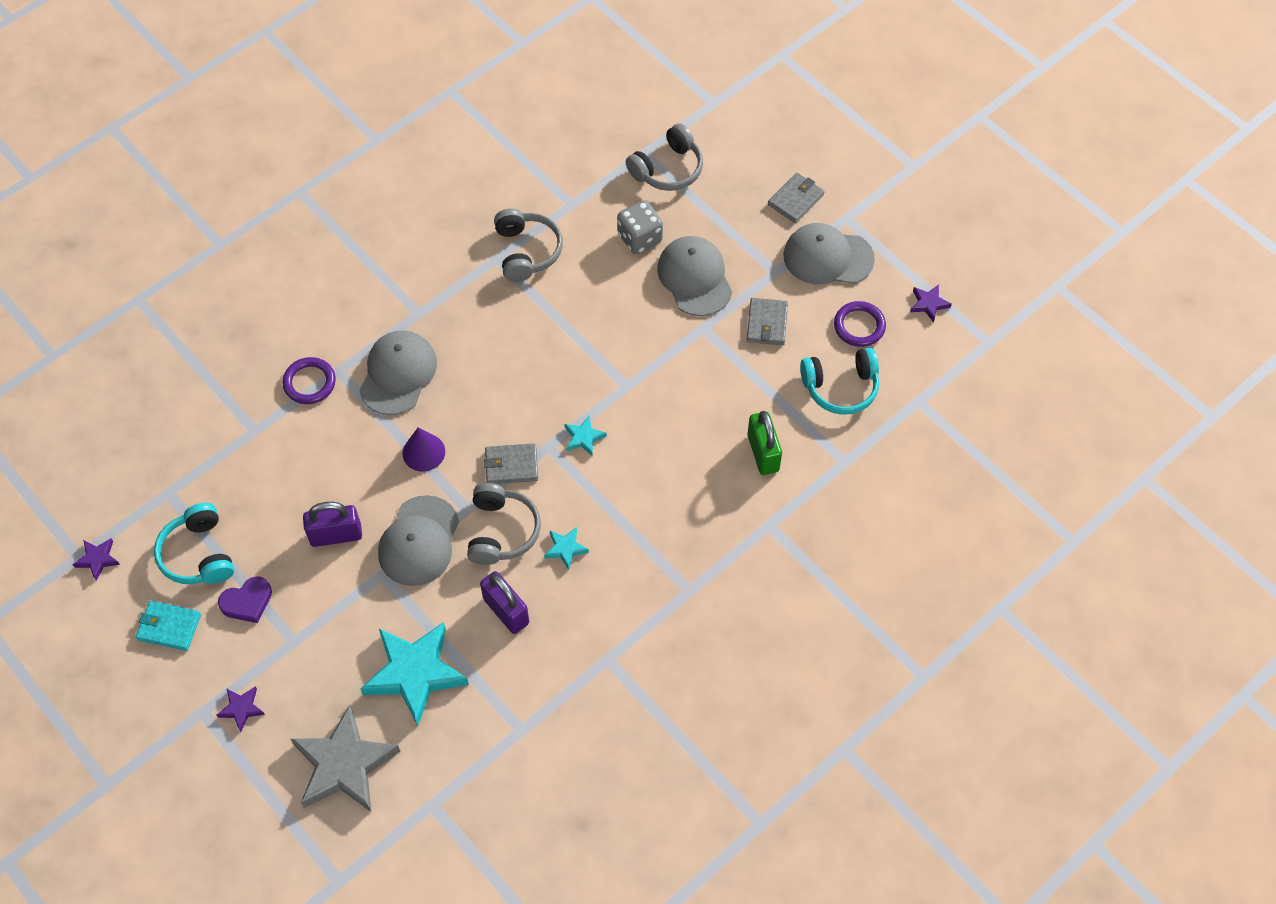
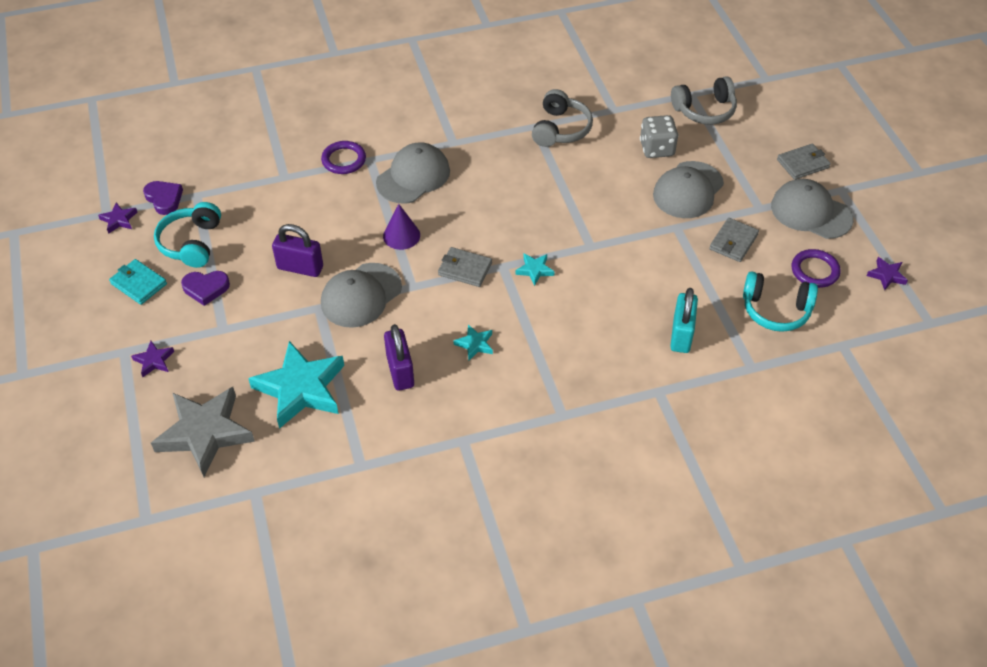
camera: 25 degrees right, 10 degrees down
grey headphones [467,483,541,565] -> none
grey cap [657,236,732,316] -> grey cap turned 150 degrees counterclockwise [653,161,724,218]
green padlock [747,411,782,475] -> turquoise padlock [670,288,698,353]
none -> purple heart [143,181,183,215]

